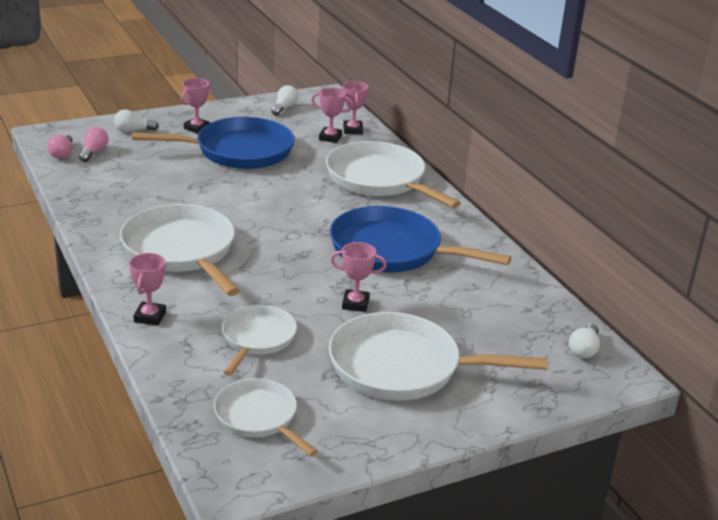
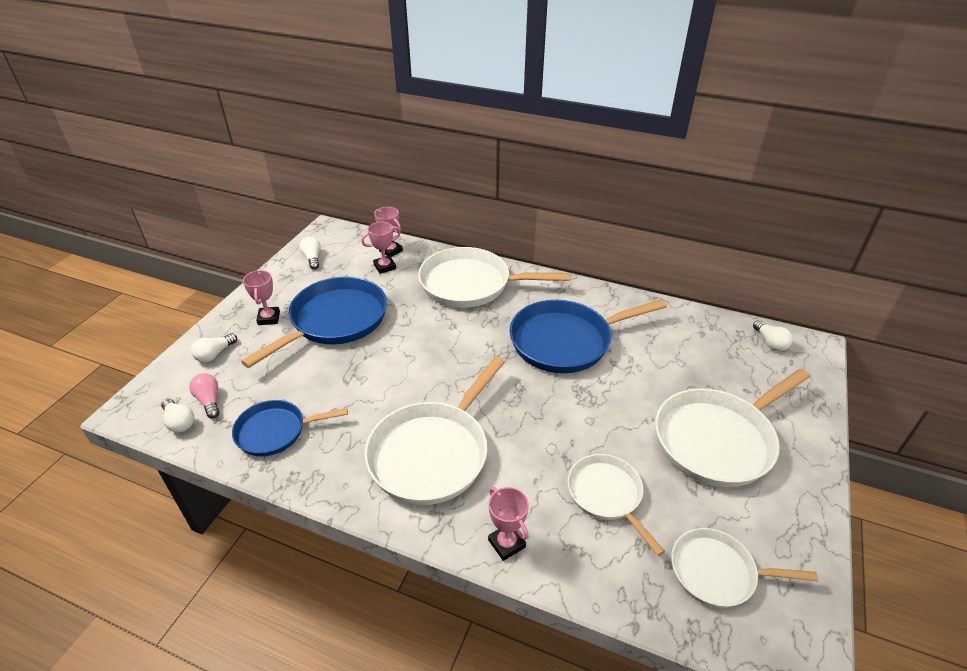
camera: 40 degrees left, 10 degrees up
pink light bulb [47,134,72,159] -> white light bulb [161,399,194,433]
white pan [120,204,240,296] -> white pan turned 75 degrees counterclockwise [364,357,505,505]
pink trophy [331,242,387,312] -> none
none -> blue pan [232,400,348,456]

